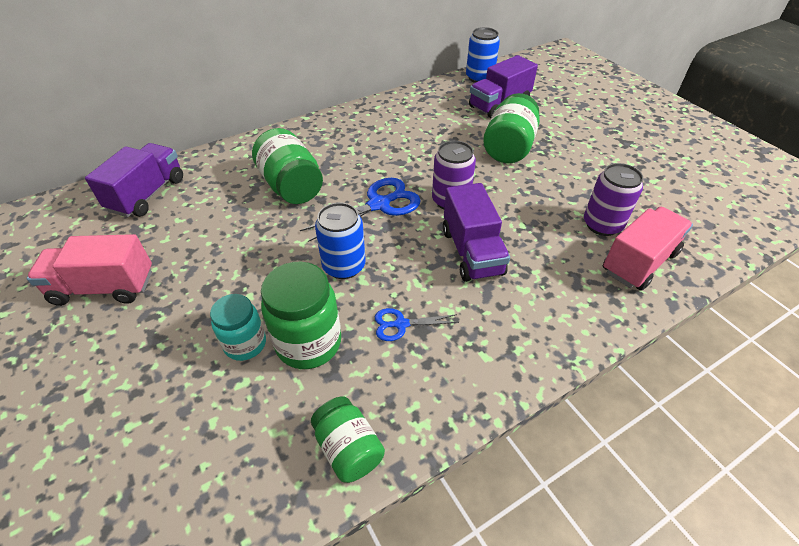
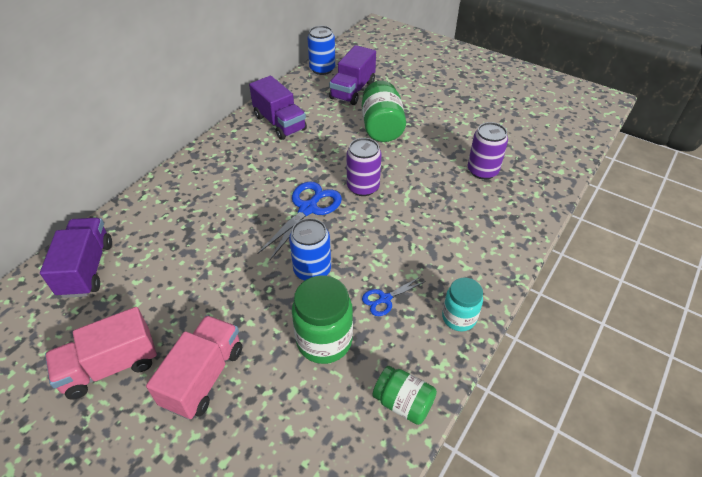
camera: 25 degrees left, 0 degrees up
turquoise jar [210,294,266,361] -> turquoise jar moved to [442,277,483,331]
green jar [252,128,323,204] -> none
purple truck [443,183,510,282] -> purple truck moved to [249,76,307,140]
pink truck [603,207,693,291] -> pink truck moved to [146,315,242,419]

